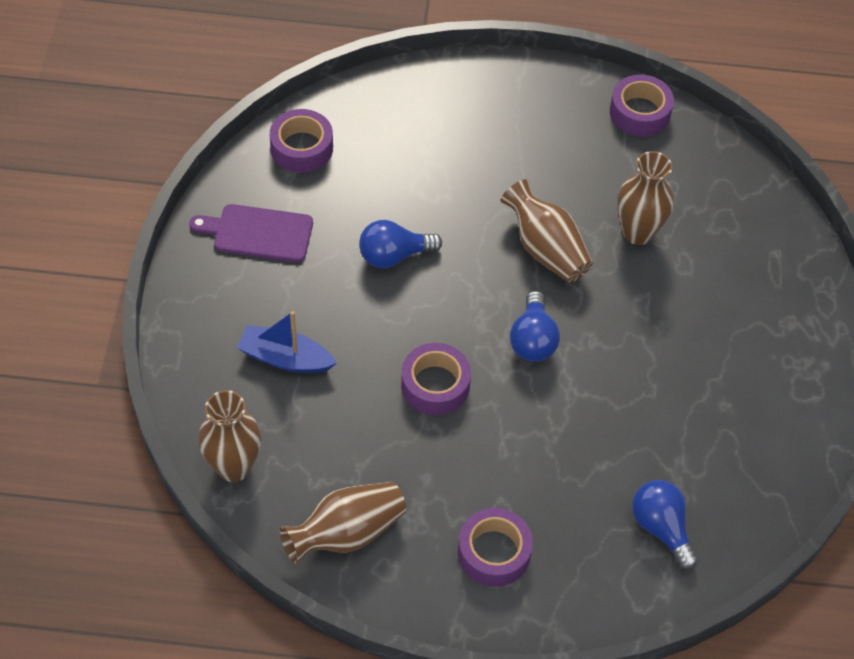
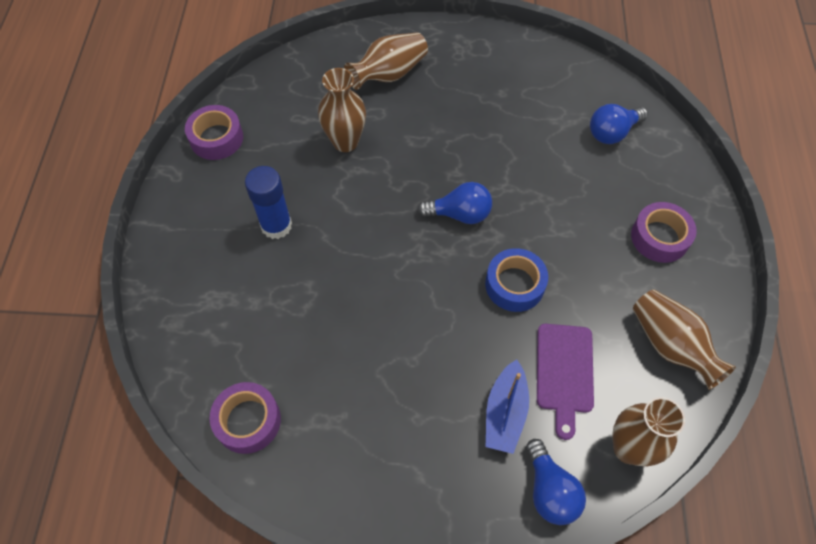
camera: 90 degrees left, 5 degrees up
purple cutting board [189,204,313,262] -> purple cutting board moved to [537,324,594,440]
blue light bulb [359,220,442,268] -> blue light bulb moved to [526,439,586,525]
purple tape [401,343,471,415] -> blue tape [485,248,548,312]
brown vase [501,179,593,283] -> brown vase moved to [344,32,428,90]
none -> blue glue stick [245,166,292,239]

